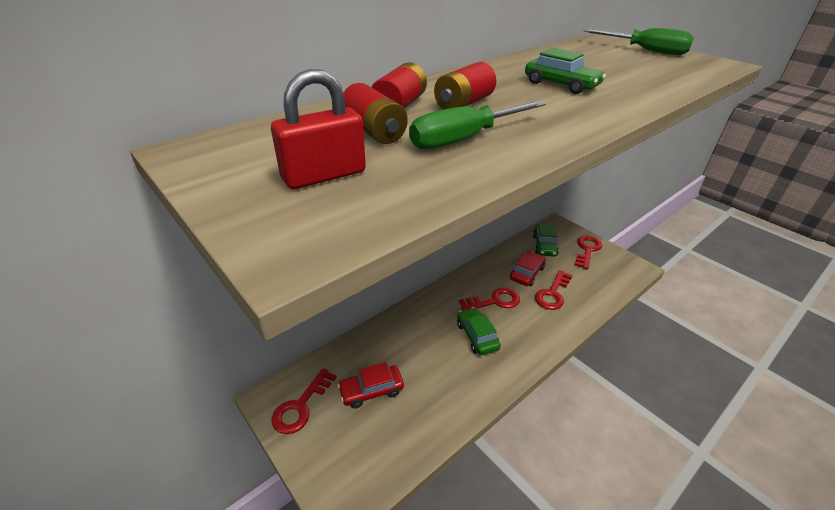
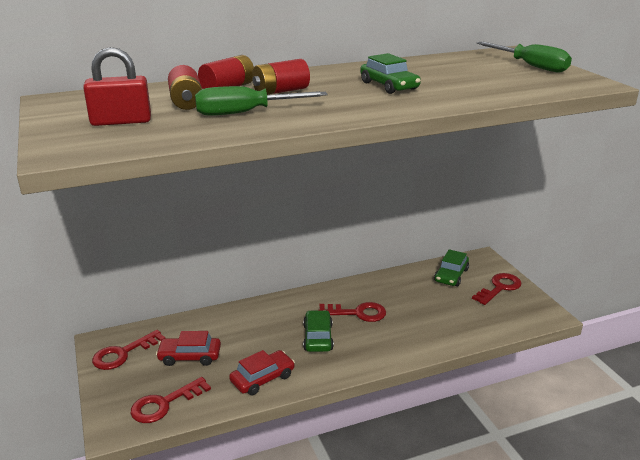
camera: 20 degrees right, 10 degrees down
red car [510,251,546,286] -> red car moved to [229,350,295,395]
red key [535,270,572,310] -> red key moved to [131,377,211,423]

